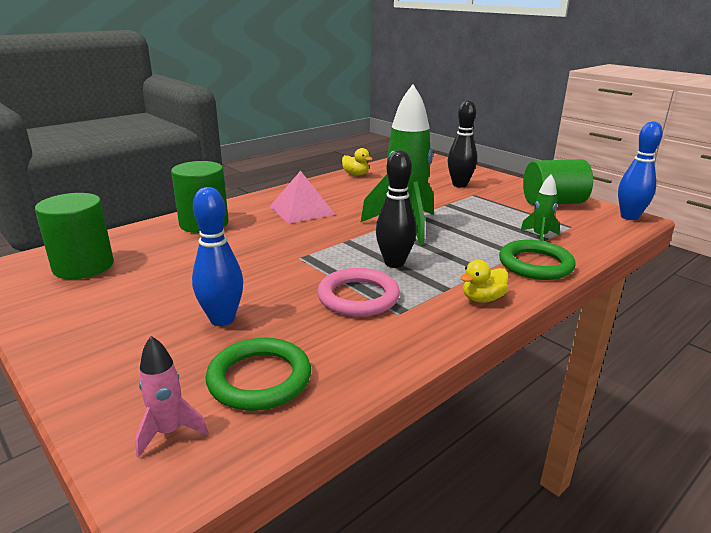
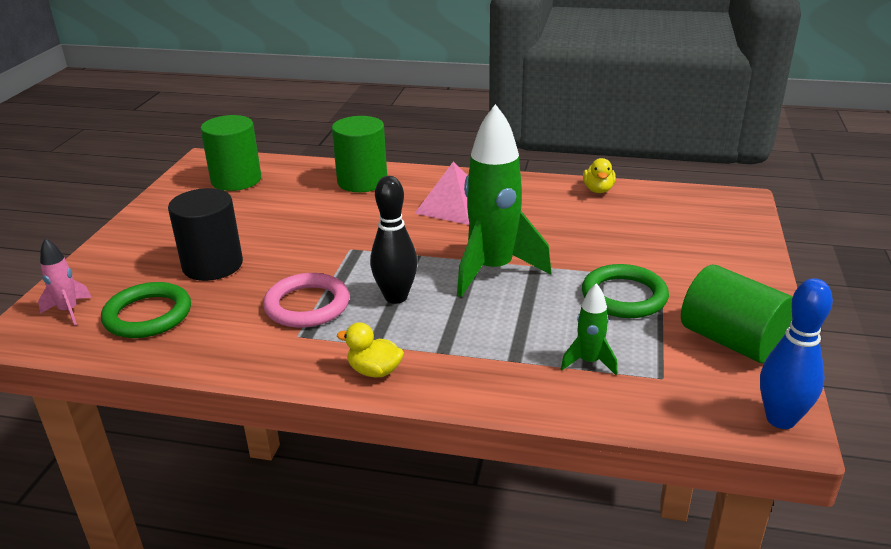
camera: 55 degrees right, 5 degrees up
blue bowling pin [192,187,243,326] -> black cylinder [168,188,243,281]
black bowling pin [448,100,477,188] -> none
green ring [499,240,576,280] -> green ring moved to [582,264,669,318]

